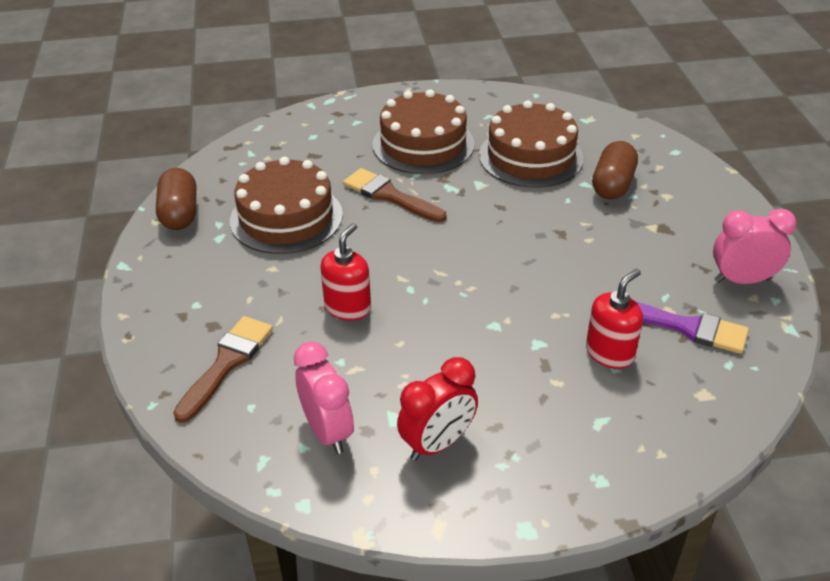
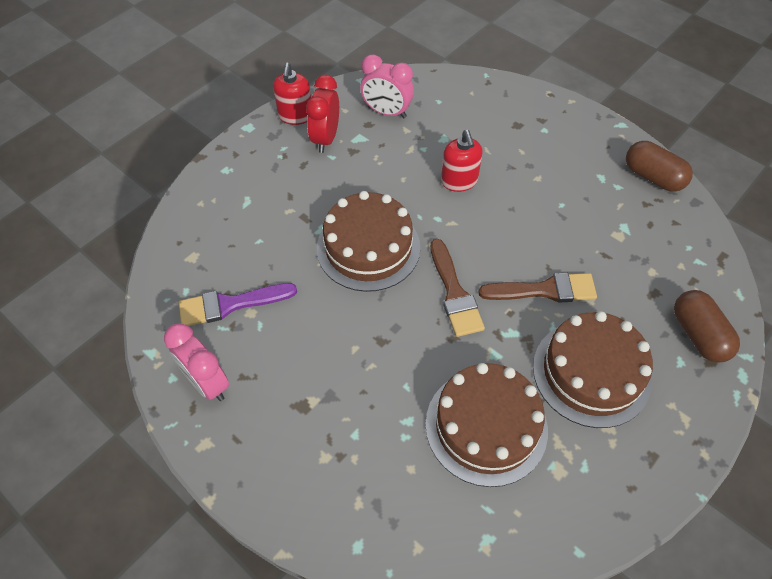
camera: 140 degrees right, 15 degrees up
brown brush [173,316,273,423] -> brown brush moved to [430,239,485,337]
brown cake [230,157,343,254] -> brown cake moved to [317,191,421,292]
red soap dispenser [586,269,643,369] -> red soap dispenser moved to [273,63,311,125]
brown capsule [592,141,638,200] -> brown capsule moved to [674,290,740,363]
pink clock [713,208,797,284] -> pink clock turned 90 degrees clockwise [164,323,229,401]

